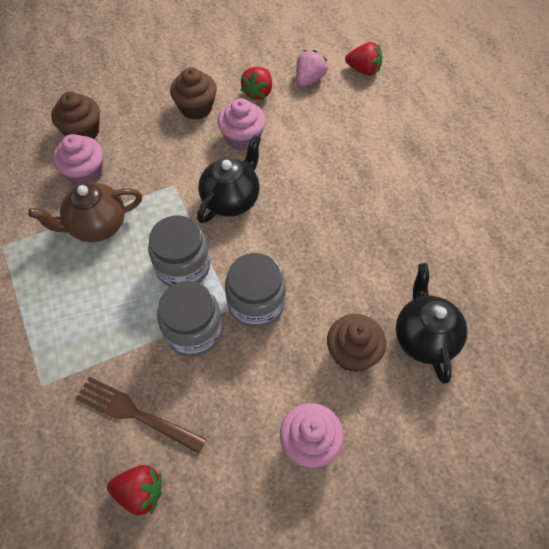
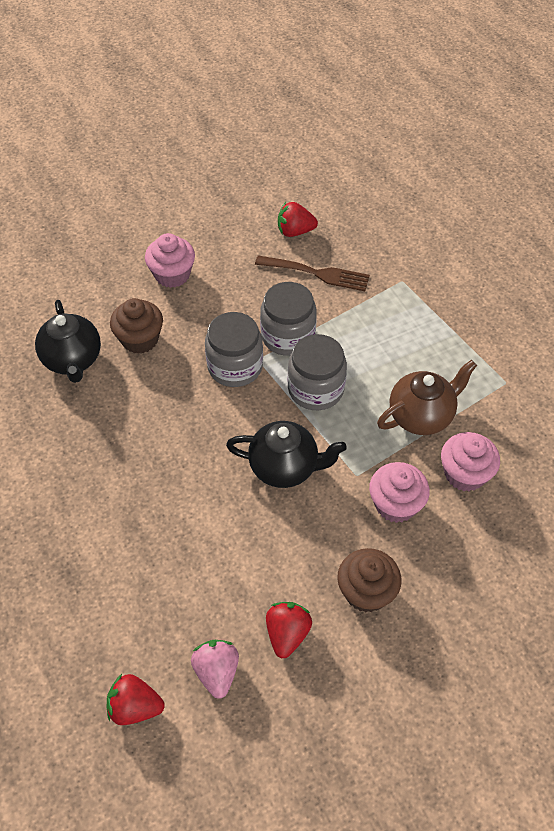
camera: 170 degrees right, 5 degrees down
brown cupcake [51,92,100,139] -> none
black teapot [197,135,261,223] -> black teapot turned 105 degrees counterclockwise [226,421,347,488]
pink cupcake [218,98,266,151] -> pink cupcake moved to [369,462,430,523]
pink strawberry [296,50,328,87] -> pink strawberry turned 150 degrees clockwise [191,640,239,699]

